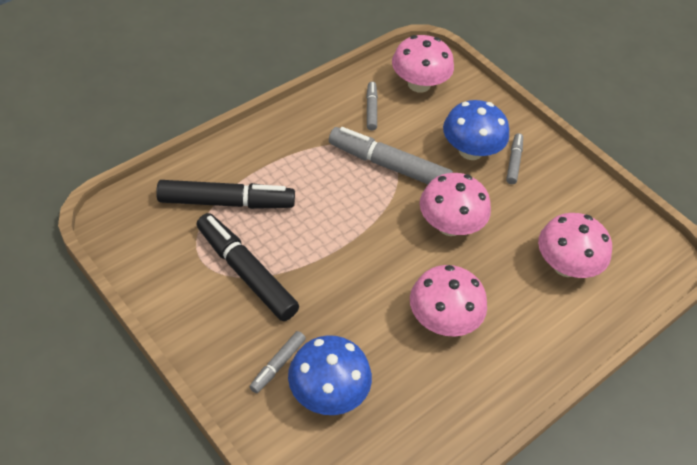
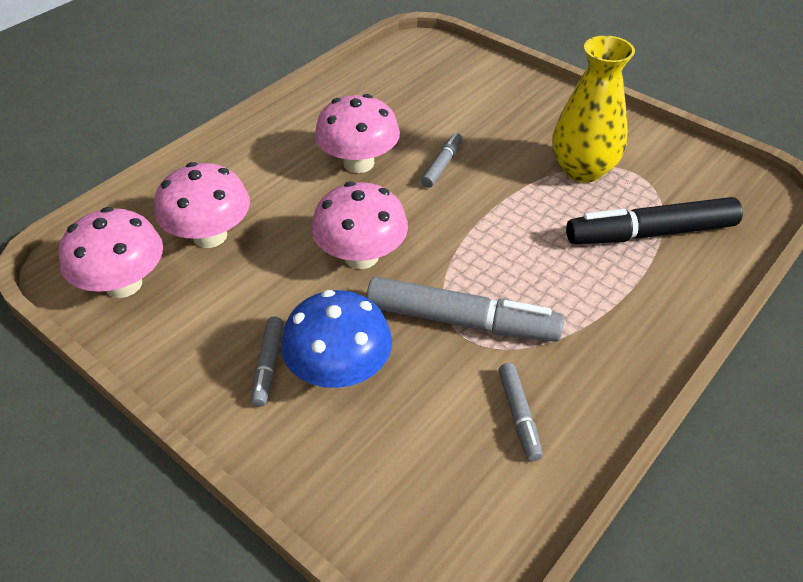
camera: 175 degrees right, 5 degrees down
black marker [197,213,299,321] -> yellow vase [552,35,635,183]
grey marker [250,331,306,393] -> grey marker moved to [421,133,462,188]
blue mushroom [288,335,372,415] -> none
pink mushroom [392,35,454,93] -> pink mushroom moved to [59,207,163,298]

